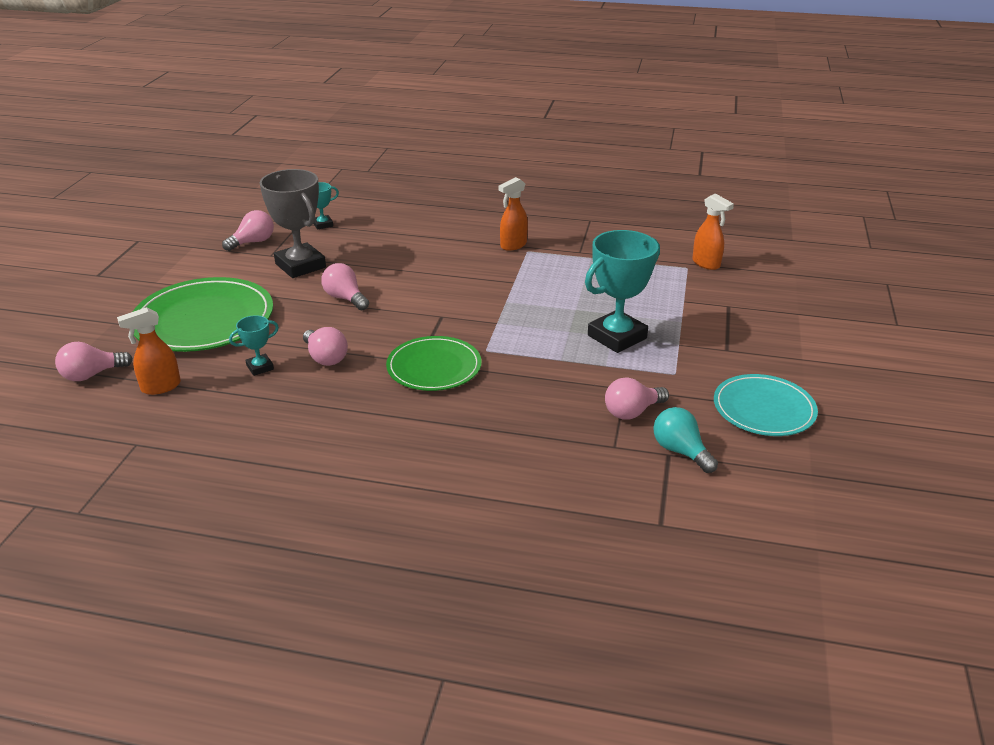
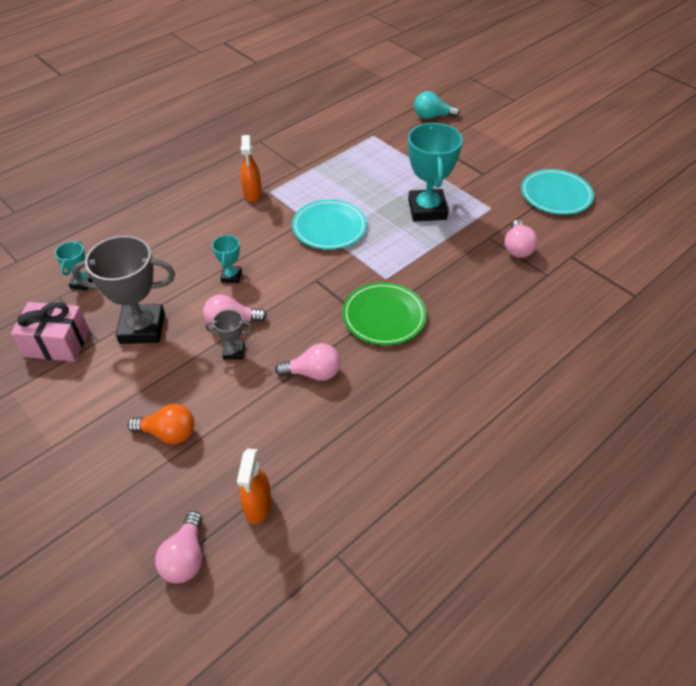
camera: 55 degrees left, 15 degrees up
green plate [133,277,273,352] -> orange light bulb [127,404,194,444]
pink light bulb [222,210,274,251] -> pink gift [11,302,90,362]
turquoise trophy [229,315,279,376] -> turquoise trophy moved to [212,234,242,283]
turquoise light bulb [653,407,718,473] -> turquoise light bulb moved to [414,91,460,119]
orange spray bottle [692,193,734,270] -> none
none -> grey trophy [205,309,253,360]
none -> turquoise plate [292,199,367,250]

